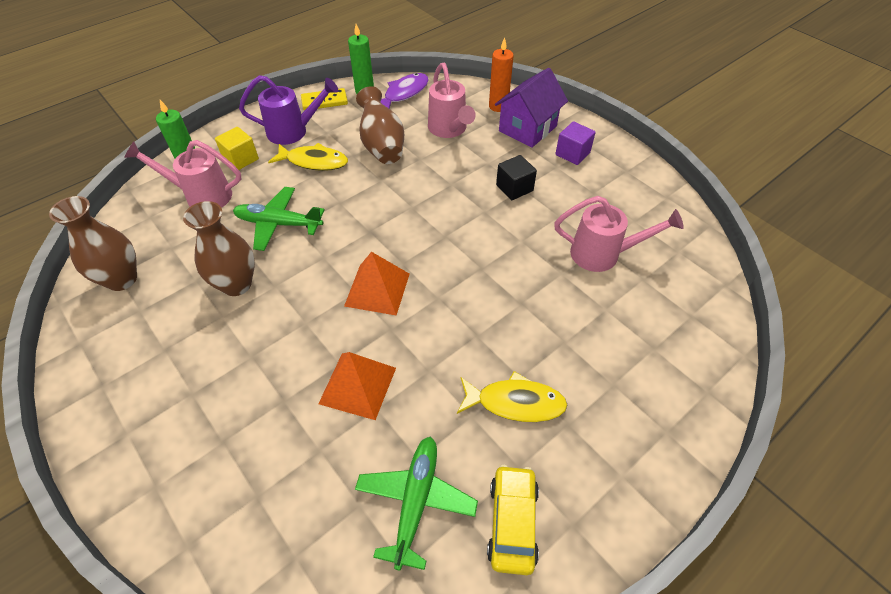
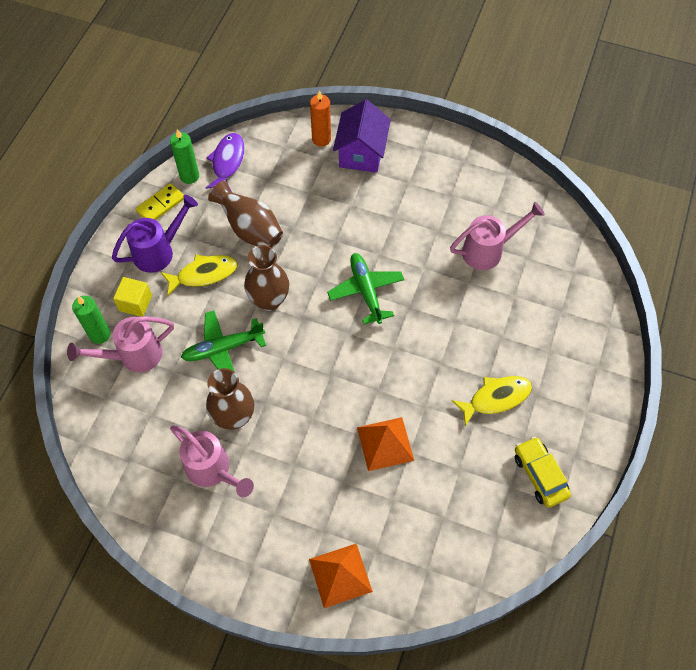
camera: 30 degrees left, 10 degrees up
brown vase [49,196,137,291] -> brown vase moved to [244,245,289,311]
orange pyramid [344,252,409,316] -> orange pyramid moved to [309,543,373,608]
green plane [355,436,478,571] -> green plane moved to [327,253,404,324]
pink watering can [428,63,476,138] -> pink watering can moved to [170,425,254,497]
black cube [496,155,537,200] -> none
purple cube [555,121,596,165] -> none

